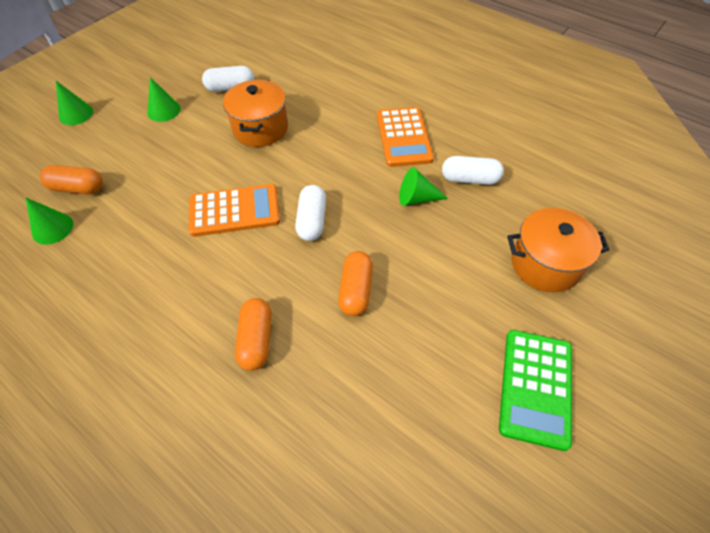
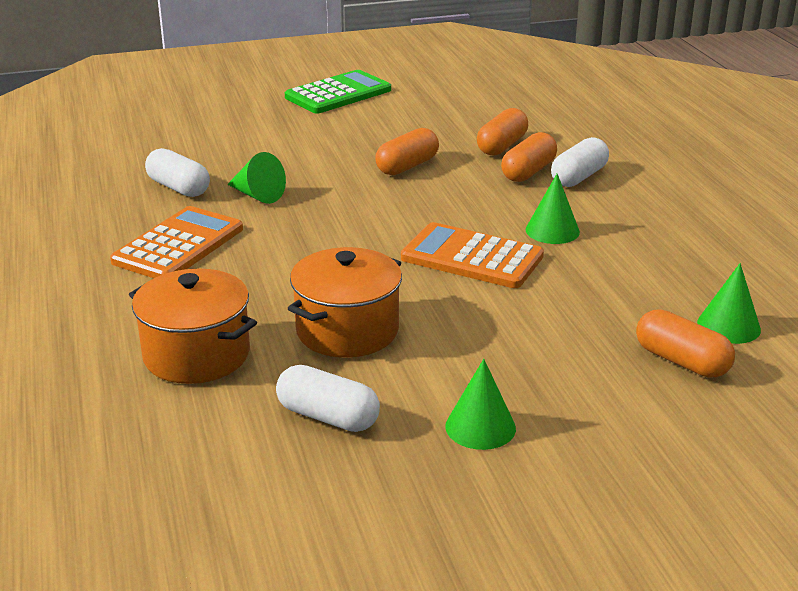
camera: 145 degrees left, 25 degrees down
green cone [56,81,93,125] -> green cone moved to [526,174,580,244]
white capsule [295,185,326,241] -> white capsule moved to [551,137,609,187]
orange pot [507,208,609,292] -> orange pot moved to [129,269,257,384]
none -> orange capsule [477,108,528,155]

